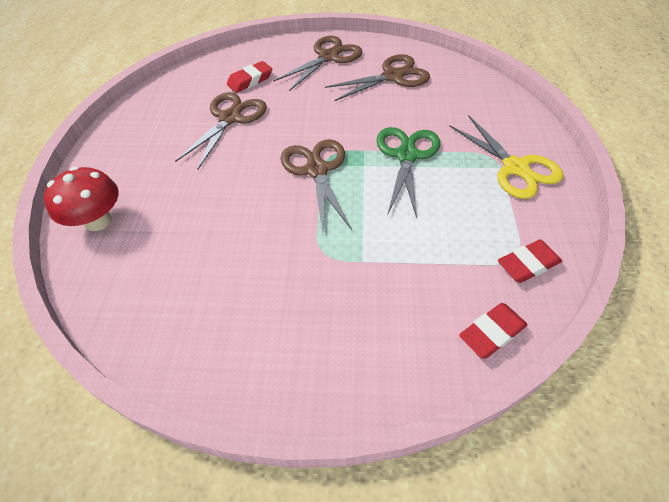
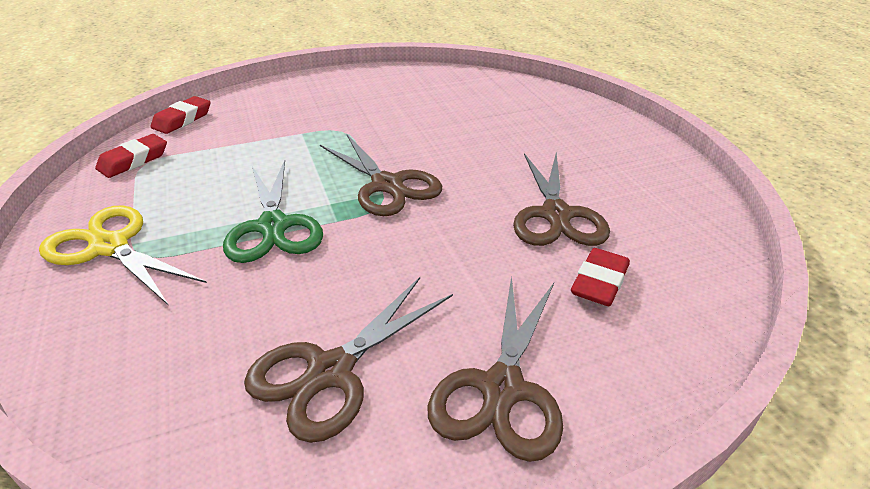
camera: 155 degrees right, 15 degrees down
red mushroom [44,166,119,231] -> none

